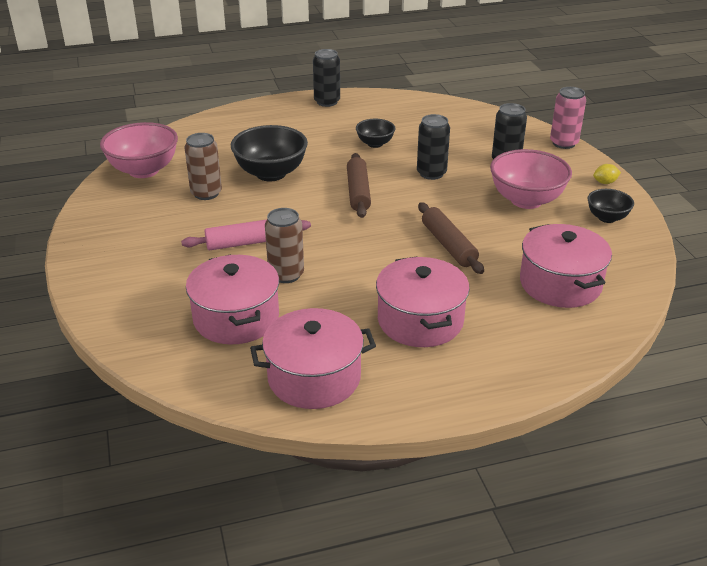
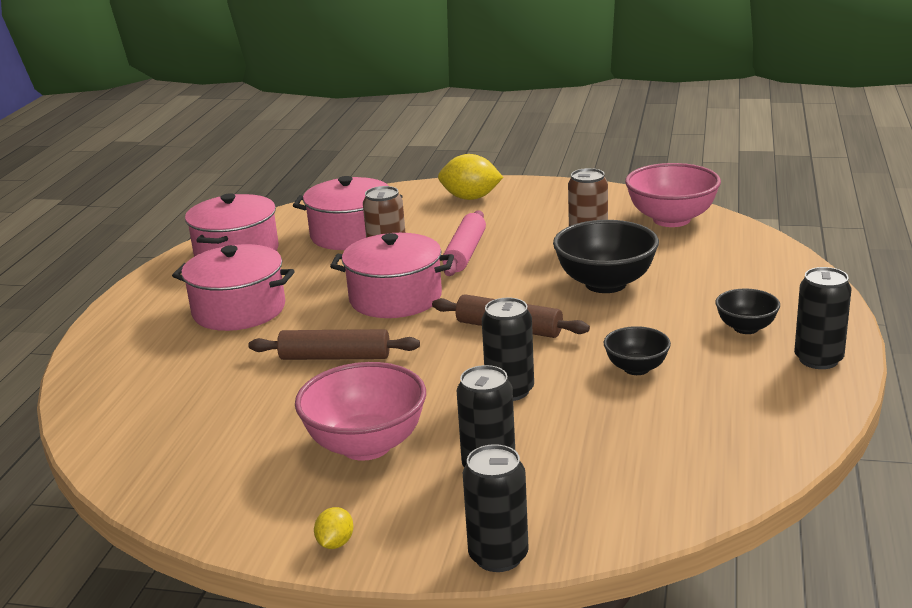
camera: 120 degrees right, 10 degrees down
pink pot [520,224,612,308] -> pink pot moved to [330,233,454,318]
pink can [550,87,586,149] -> black can [463,444,529,572]
black bowl [587,189,634,223] -> black bowl moved to [715,288,780,334]
none -> yellow lemon [438,154,503,200]

